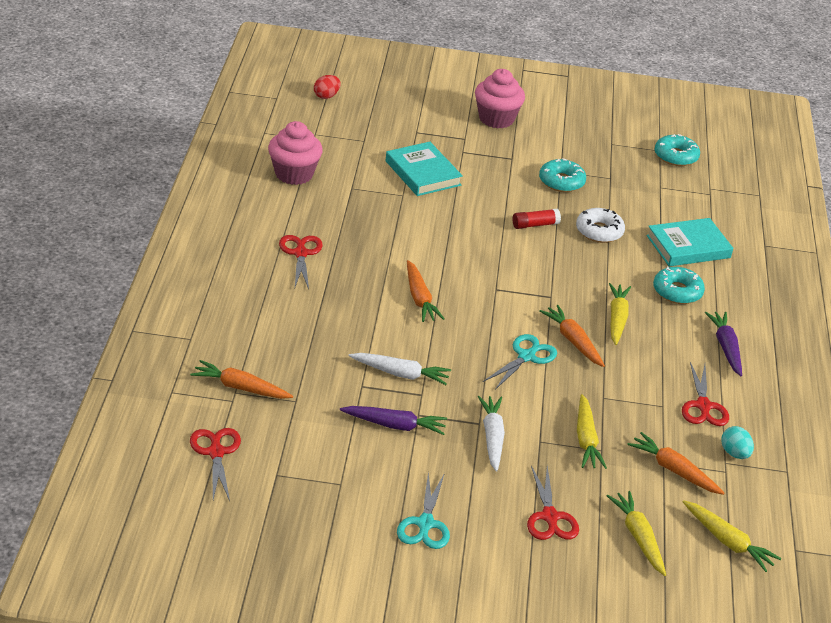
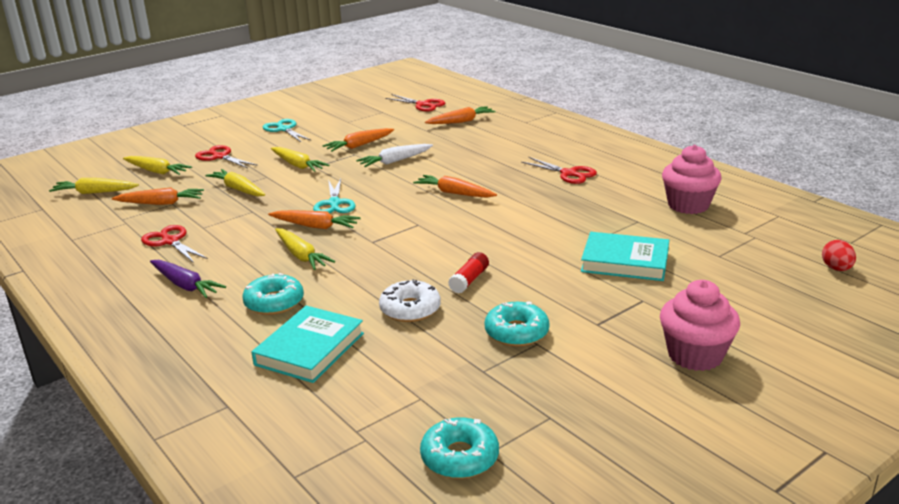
camera: 140 degrees right, 10 degrees down
purple carrot [340,406,447,435] -> orange carrot [322,128,394,152]
white carrot [478,396,505,471] -> yellow carrot [271,147,329,172]
turquoise egg [721,426,754,459] -> none

